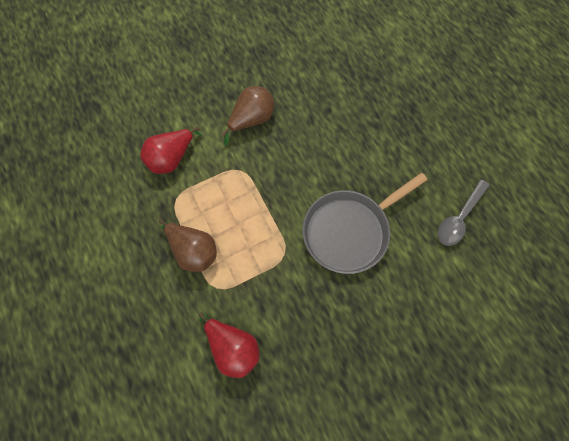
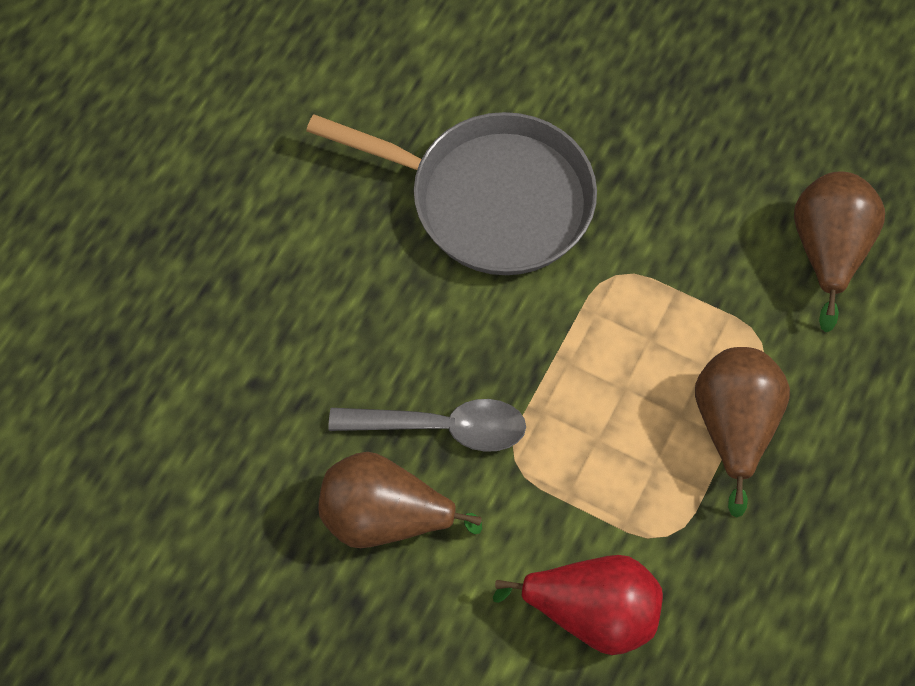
camera: 125 degrees left, 5 degrees down
red pear [198,313,260,378] -> brown pear [794,171,885,332]
grey spoon [438,180,490,246] -> grey spoon moved to [328,399,526,452]

